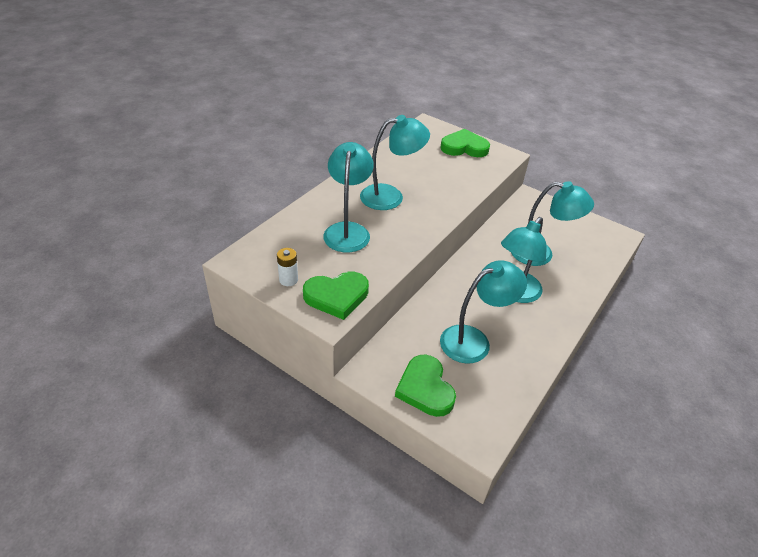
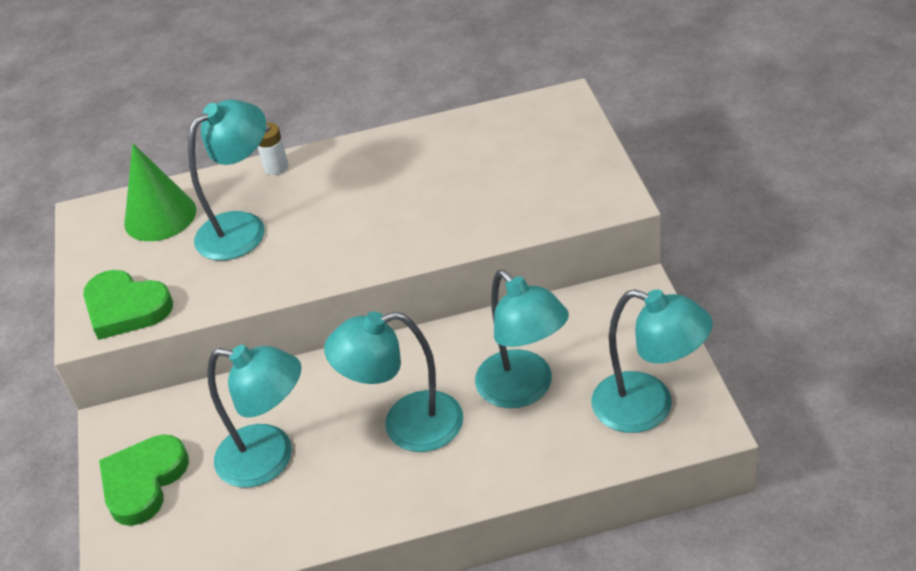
camera: 50 degrees right, 0 degrees up
white battery [277,248,298,286] -> white battery moved to [258,123,289,175]
turquoise lamp [360,115,430,210] -> turquoise lamp moved to [592,289,713,433]
green heart [440,129,490,157] -> none
none -> green cone [124,144,196,241]

